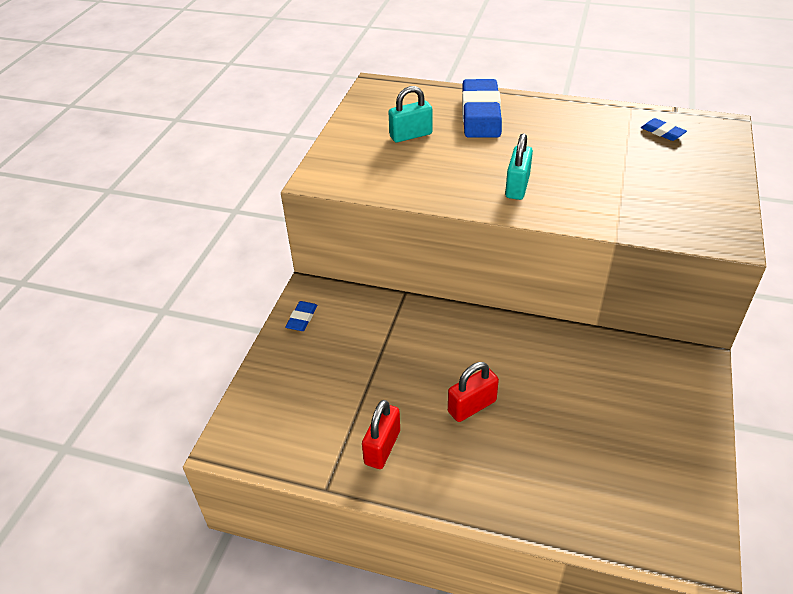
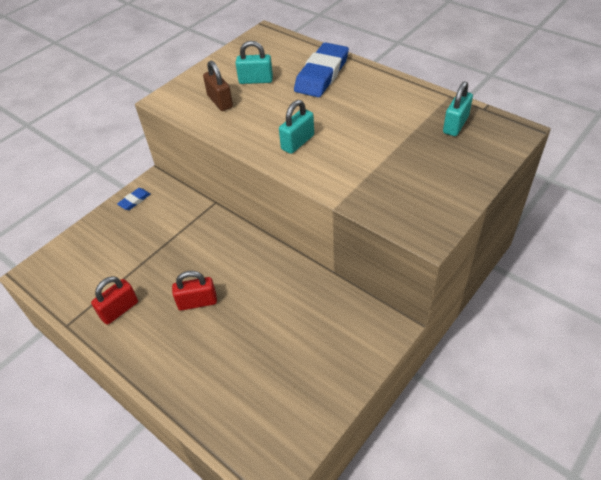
camera: 25 degrees right, 5 degrees up
blue eraser [641,118,687,141] -> turquoise padlock [443,81,473,136]
none -> brown padlock [203,61,233,111]

